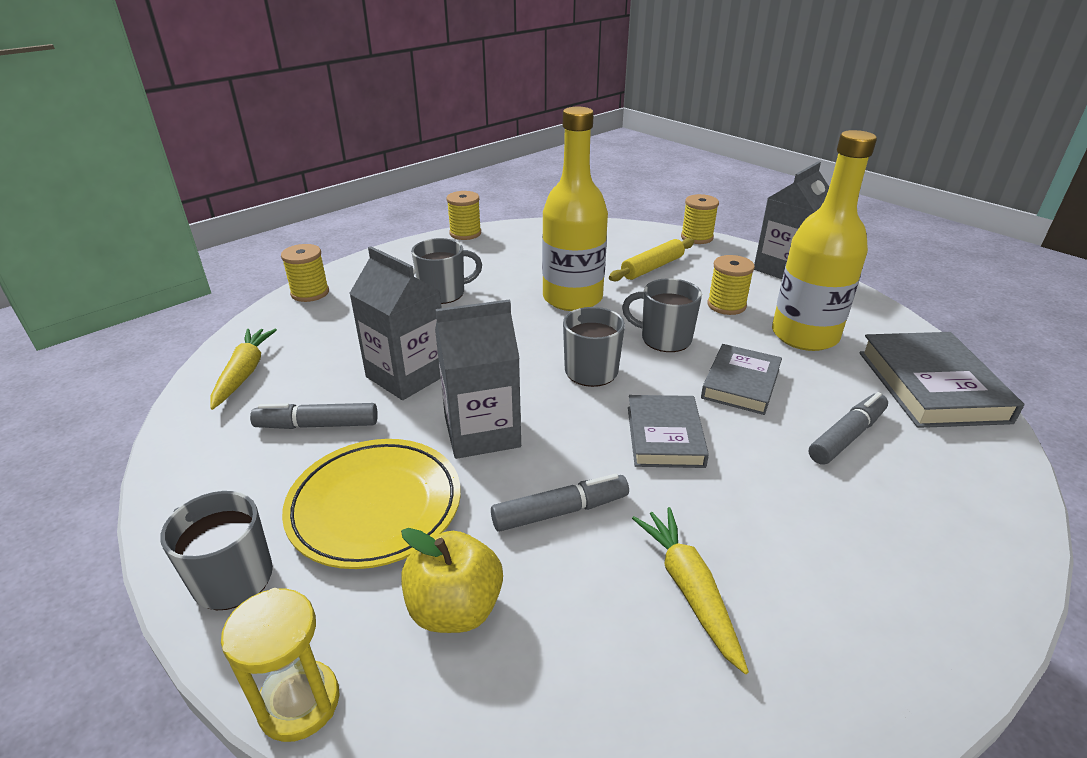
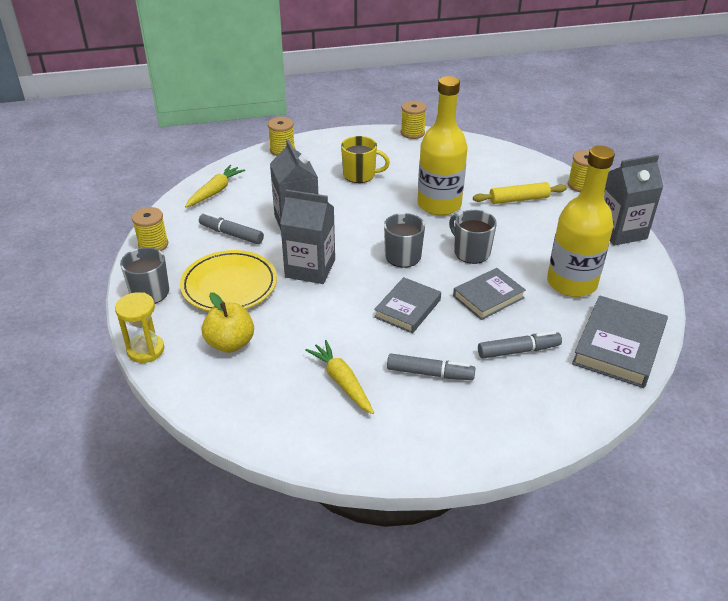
camera: 30 degrees right, 5 degrees up
grey mug [411,238,482,304] -> yellow mug [341,136,390,183]
grey marker [491,474,629,532] -> grey marker moved to [387,354,476,380]
yellow carrot [632,507,749,674] -> yellow carrot turned 45 degrees counterclockwise [305,340,374,414]
yellow spool [707,255,755,315] -> yellow spool moved to [132,207,168,251]

